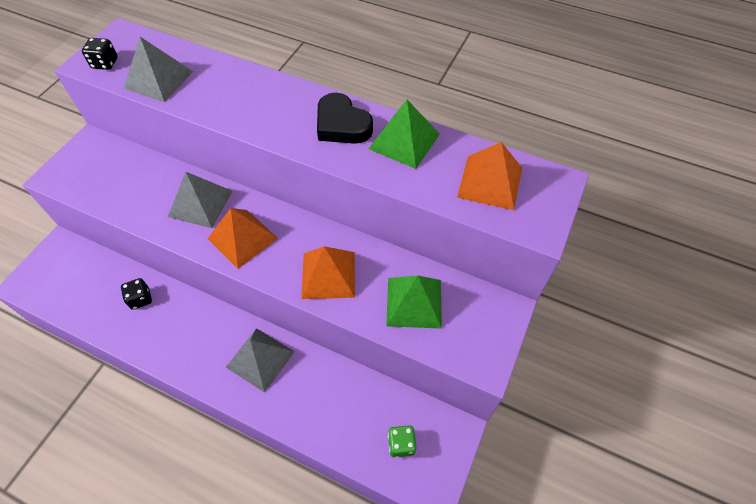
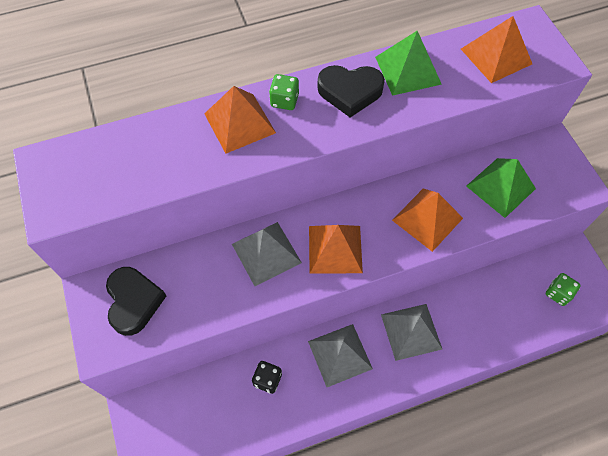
camera: 45 degrees left, 5 degrees up
black dice [82,38,118,70] -> none
grey pyramid [124,37,193,102] -> grey pyramid moved to [308,324,373,387]
none -> black heart [106,267,166,336]
none -> orange pyramid [204,86,276,154]
none -> green dice [269,74,299,110]

